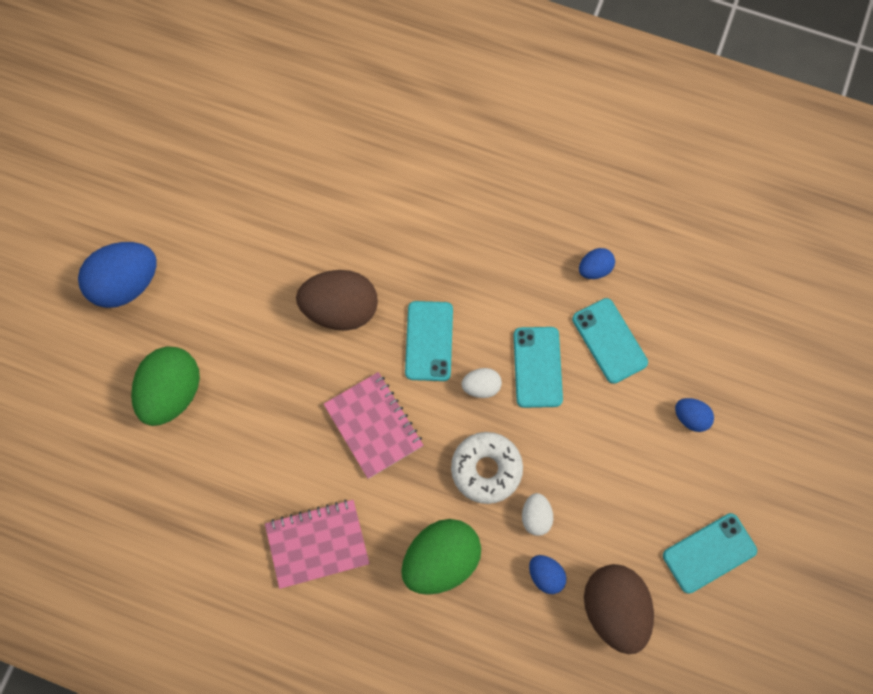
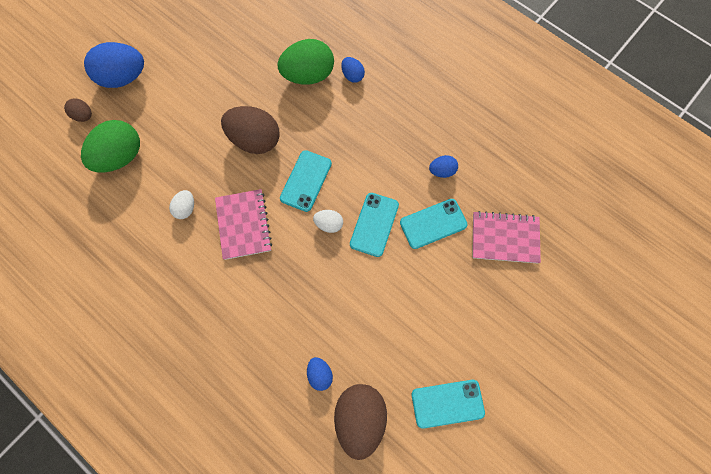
camera: 20 degrees right, 0 degrees up
pink notebook [265,499,369,589] -> pink notebook moved to [472,211,541,263]
green egg [401,519,481,595] -> green egg moved to [277,39,334,85]
white donut [451,432,523,504] -> none
white egg [522,493,553,536] -> white egg moved to [169,190,194,219]
turquoise phone [572,298,648,384] -> turquoise phone turned 75 degrees clockwise [400,199,468,249]
blue egg [675,398,714,432] -> blue egg moved to [341,57,365,83]
none -> brown egg [64,98,92,122]

